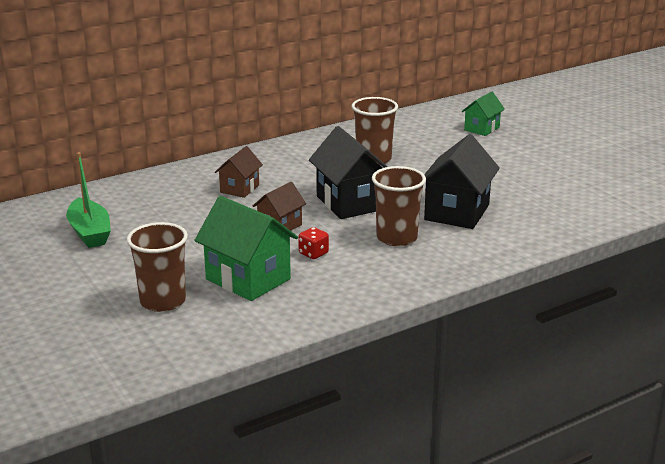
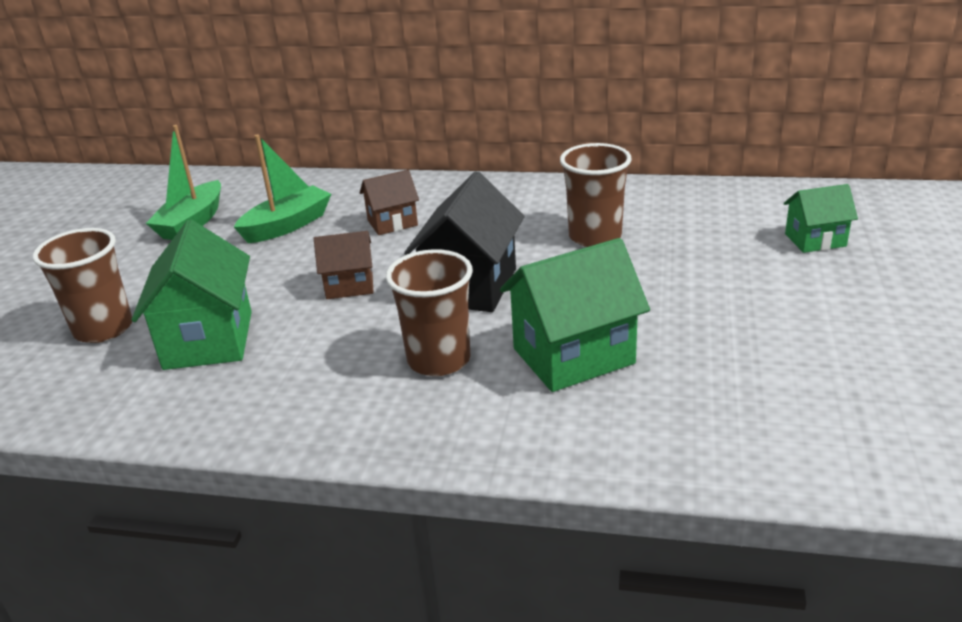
camera: 45 degrees right, 5 degrees up
red dice [298,227,329,259] -> none
black house [424,134,500,229] -> green house [500,238,650,392]
none -> green boat [234,135,331,243]

